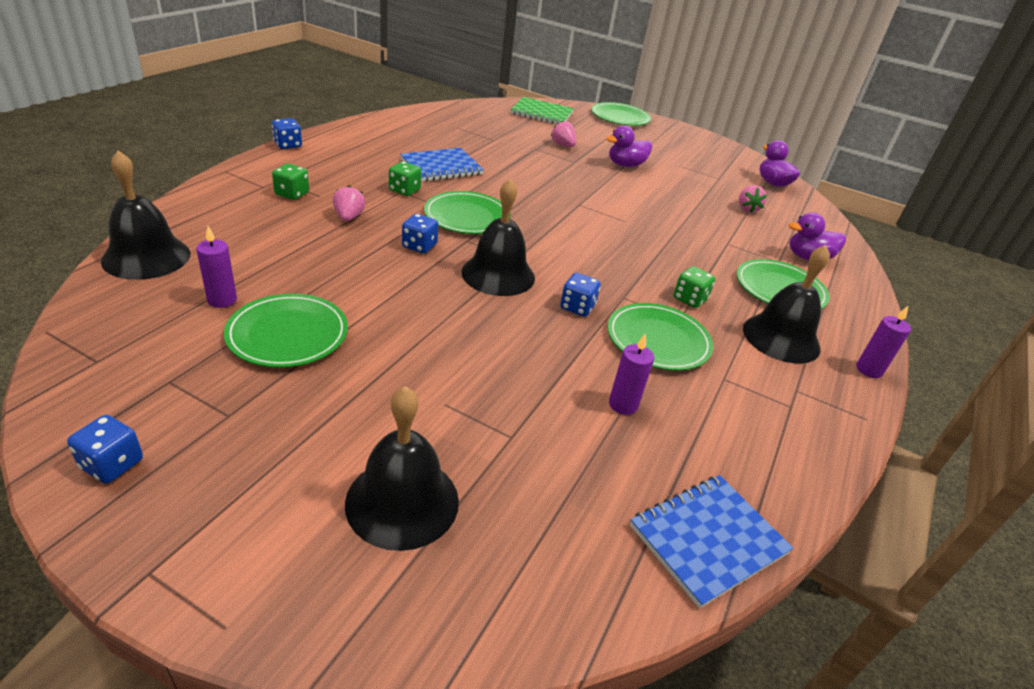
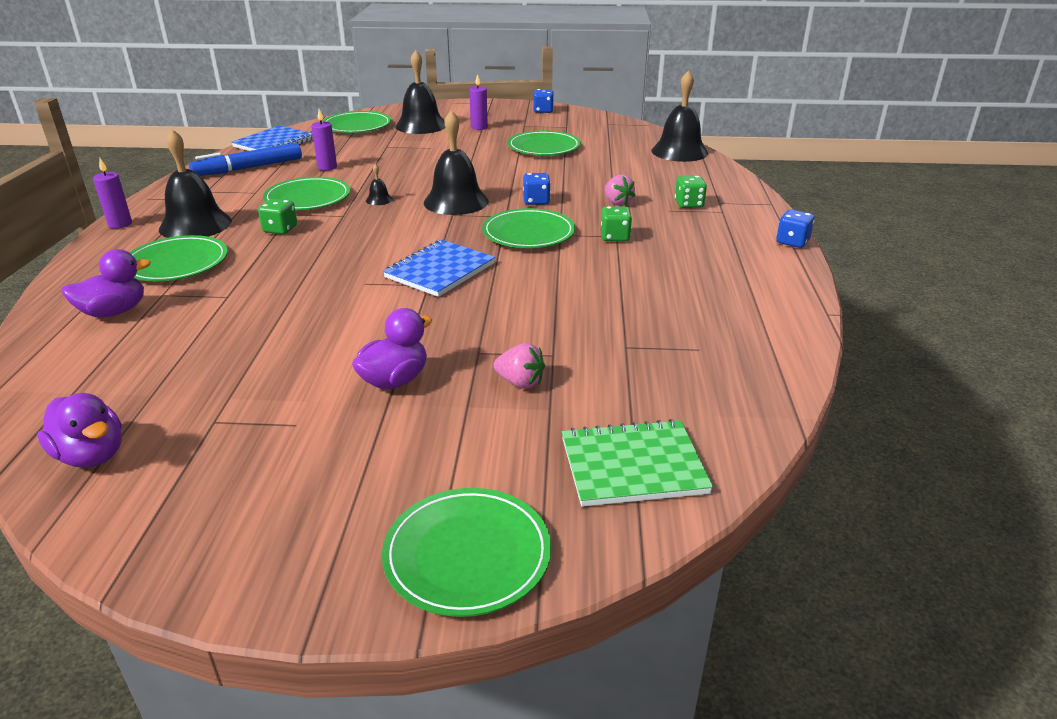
camera: 160 degrees right, 5 degrees down
purple candle [196,226,237,308] -> purple candle moved to [469,74,488,130]
blue notebook [400,148,484,182] -> blue notebook moved to [383,240,495,297]
blue dice [560,273,601,317] -> black bell [366,164,393,205]
pink strawberry [739,185,767,213] -> none
none -> blue marker [189,143,302,176]
none -> green plate [322,111,391,133]

